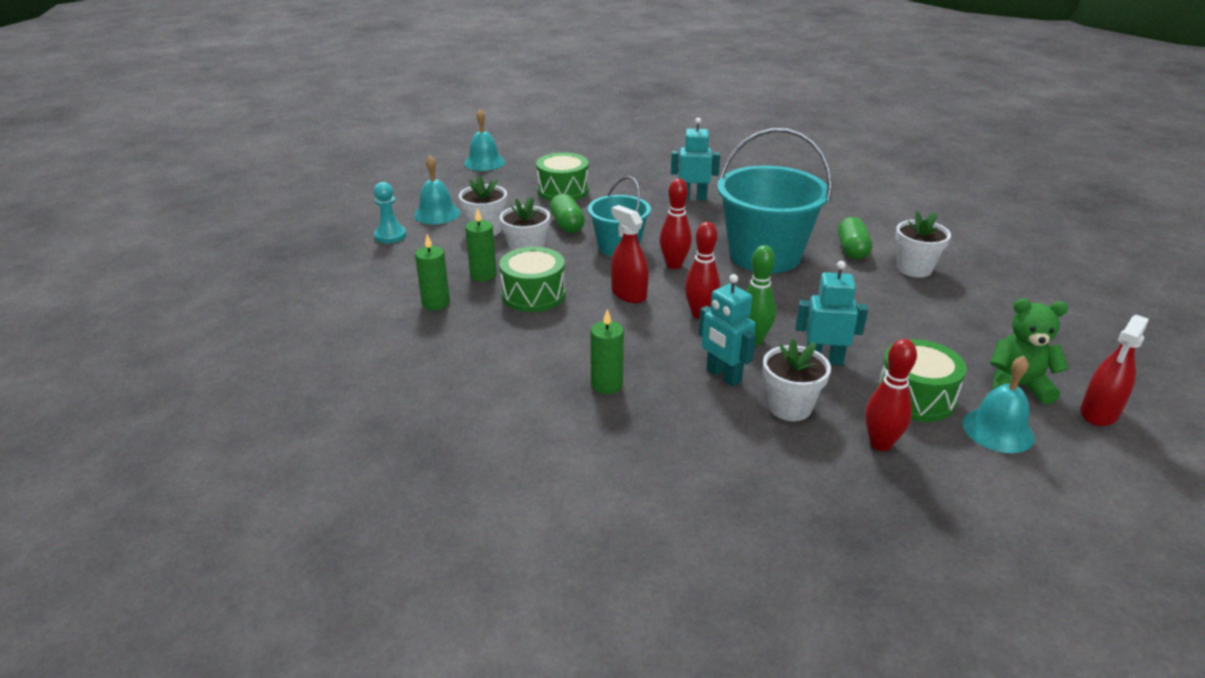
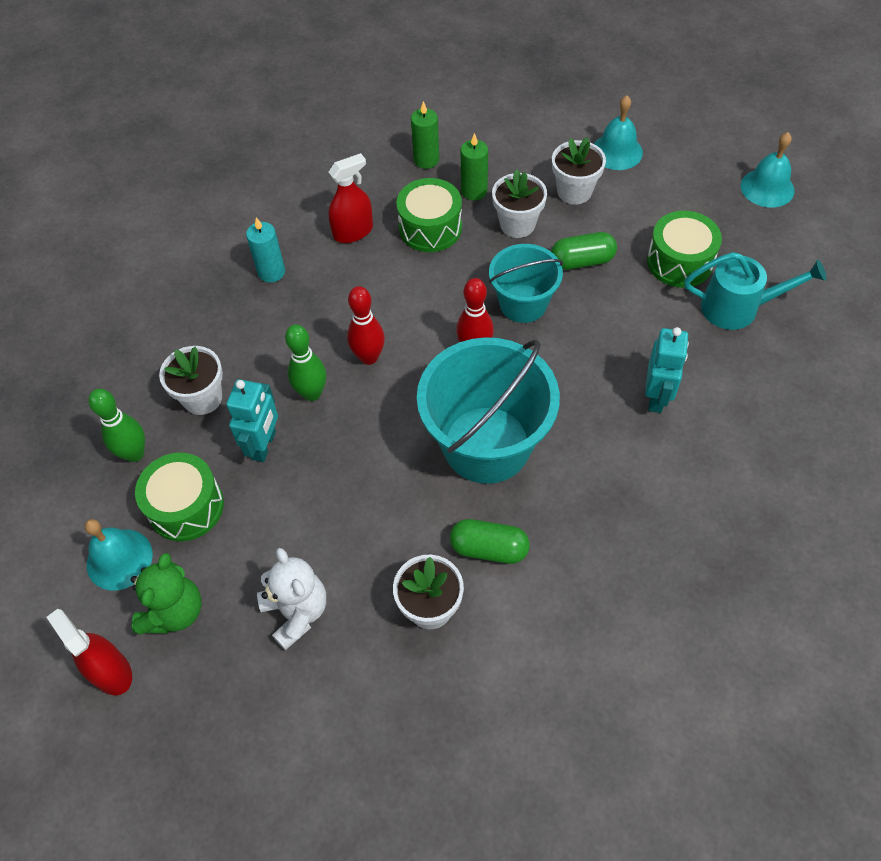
camera: 100 degrees right, 25 degrees up
turquoise pawn [374,182,406,243] -> none
green candle [591,309,624,394] -> turquoise candle [246,217,285,283]
red spray bottle [611,205,649,303] -> red spray bottle moved to [329,153,373,243]
turquoise robot [698,274,756,386] -> none
red bowling pin [865,339,917,451] -> green bowling pin [88,389,145,462]
none -> white teddy bear [257,548,326,651]
none -> turquoise watering can [684,252,827,330]

